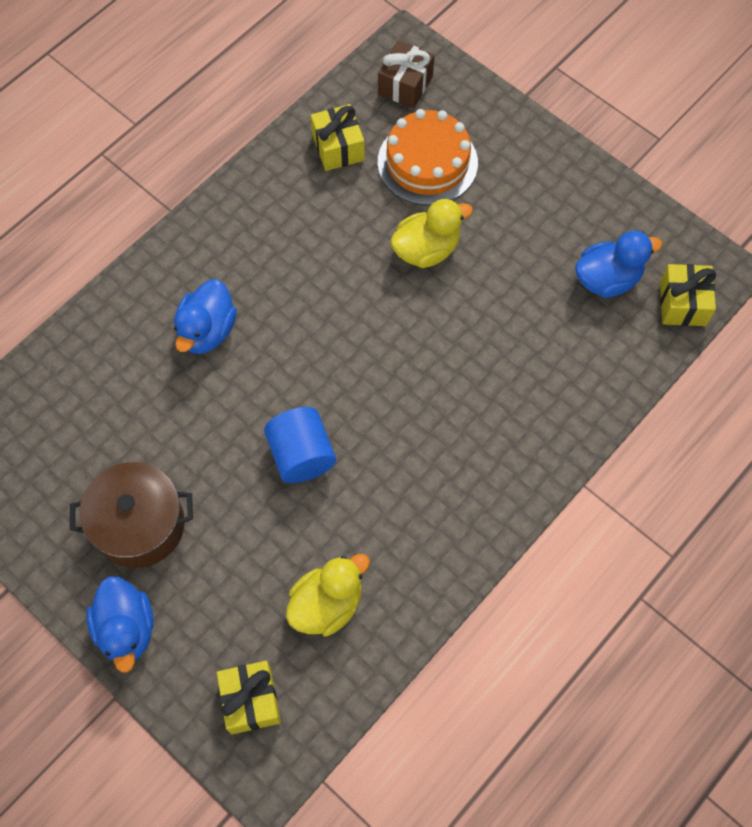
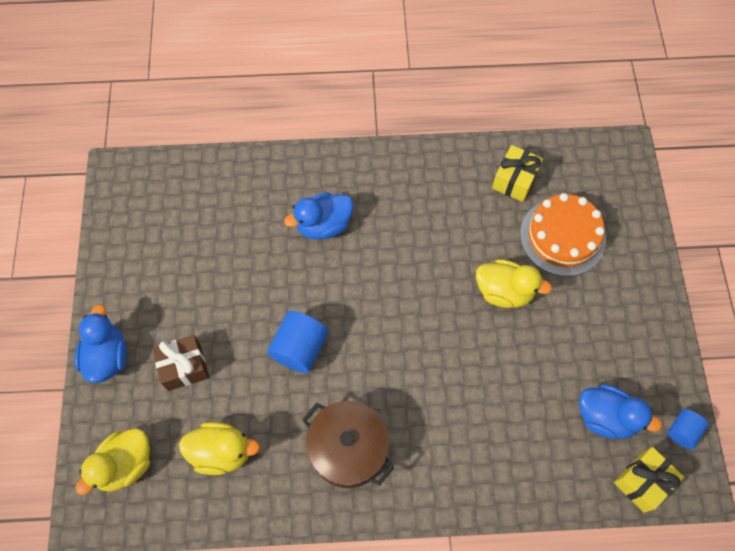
camera: 45 degrees right, 0 degrees up
brown pot [70,462,193,568] -> brown pot moved to [302,401,394,488]
blue duck [86,576,154,673] -> blue duck turned 150 degrees clockwise [74,304,127,383]
yellow gift [217,661,281,734] -> yellow duck [75,428,150,495]
brown gift [378,41,434,108] -> brown gift moved to [152,335,209,391]
none -> blue cylinder [668,409,708,449]

